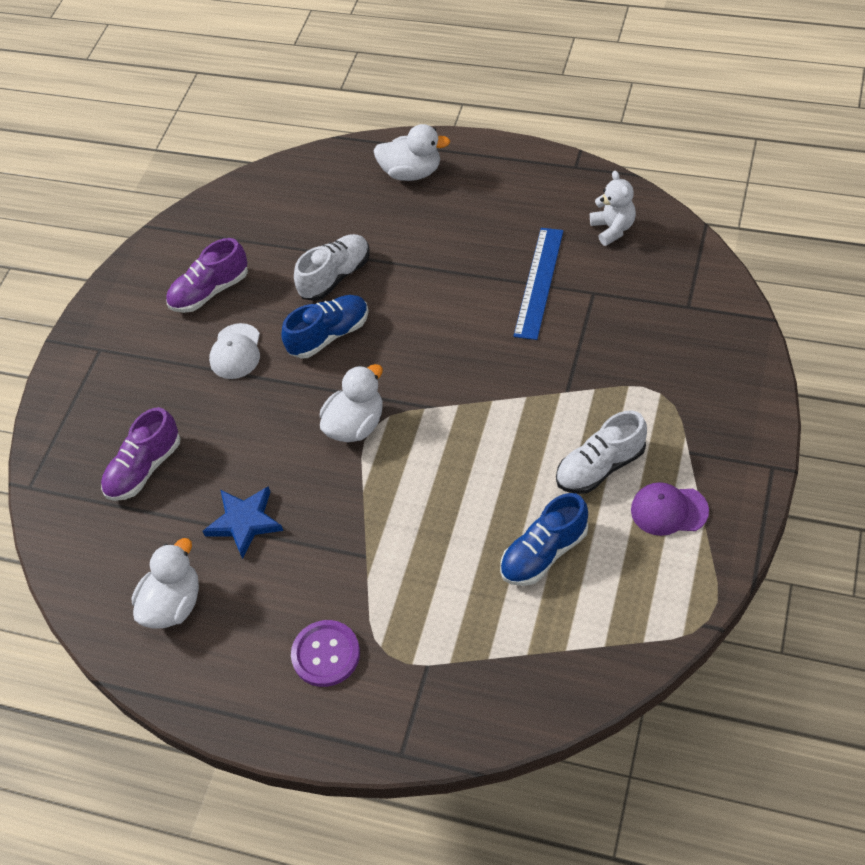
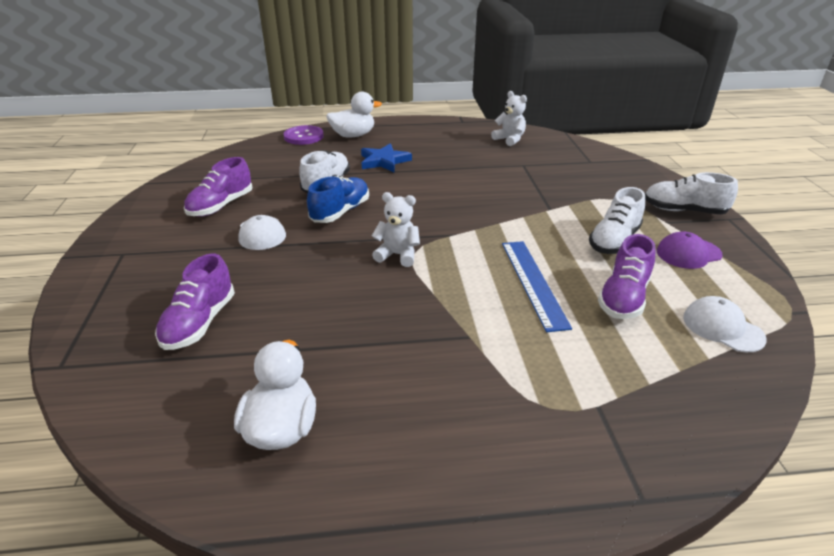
camera: 30 degrees left, 20 degrees down
blue star [203,486,284,559] -> blue star moved to [361,143,412,172]
purple button [291,620,360,687] -> purple button moved to [284,125,324,145]
white duck [320,364,383,442] -> white teddy bear [372,192,420,267]
blue shoe [500,493,588,586] -> purple shoe [598,234,656,319]
blue ruler [513,228,563,340] -> blue ruler moved to [502,241,572,332]
none -> white shoe [645,172,738,214]
none -> white cap [683,296,767,352]

